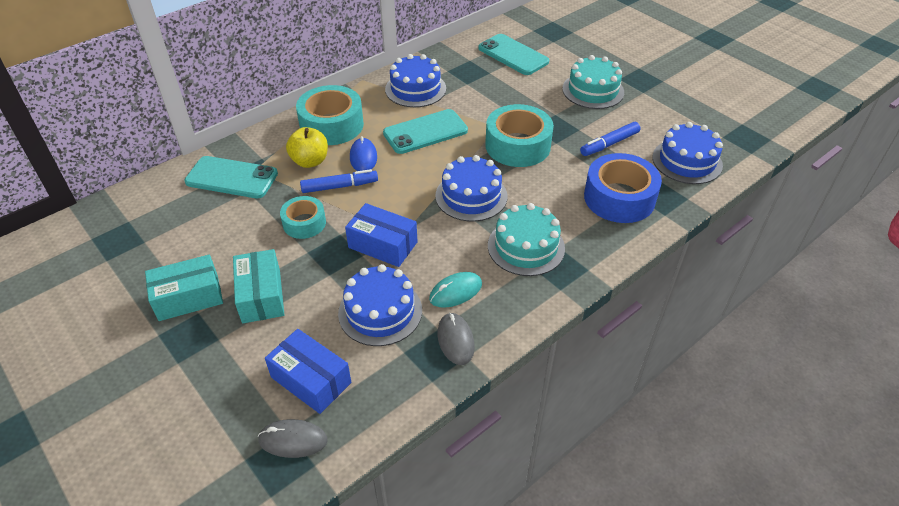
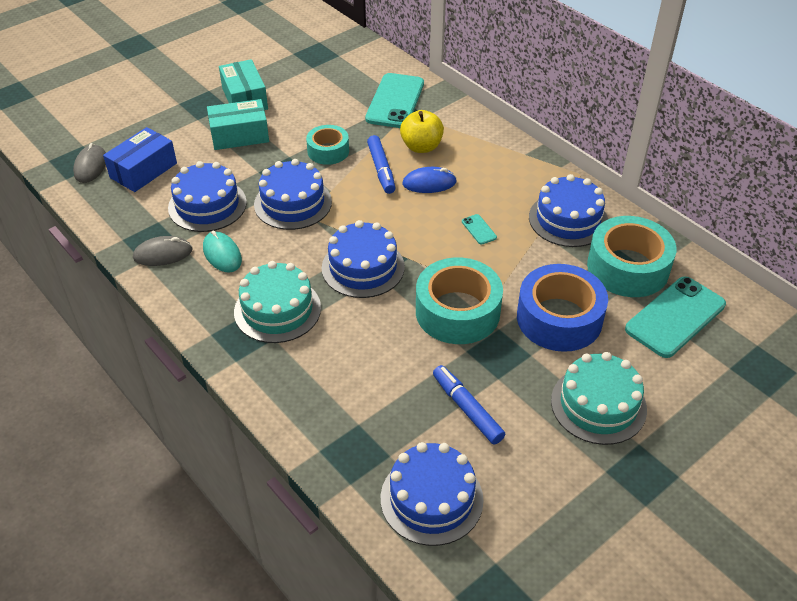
camera: 90 degrees right, 0 degrees up
turquoise tape [296,85,364,145] -> turquoise tape moved to [587,216,677,297]
blue box [345,203,417,267] -> blue cake [254,159,332,230]
turquoise phone [383,109,468,154] -> turquoise phone [462,214,497,245], size x0.41
blue tape [584,153,662,223] -> blue tape moved to [517,264,608,352]

